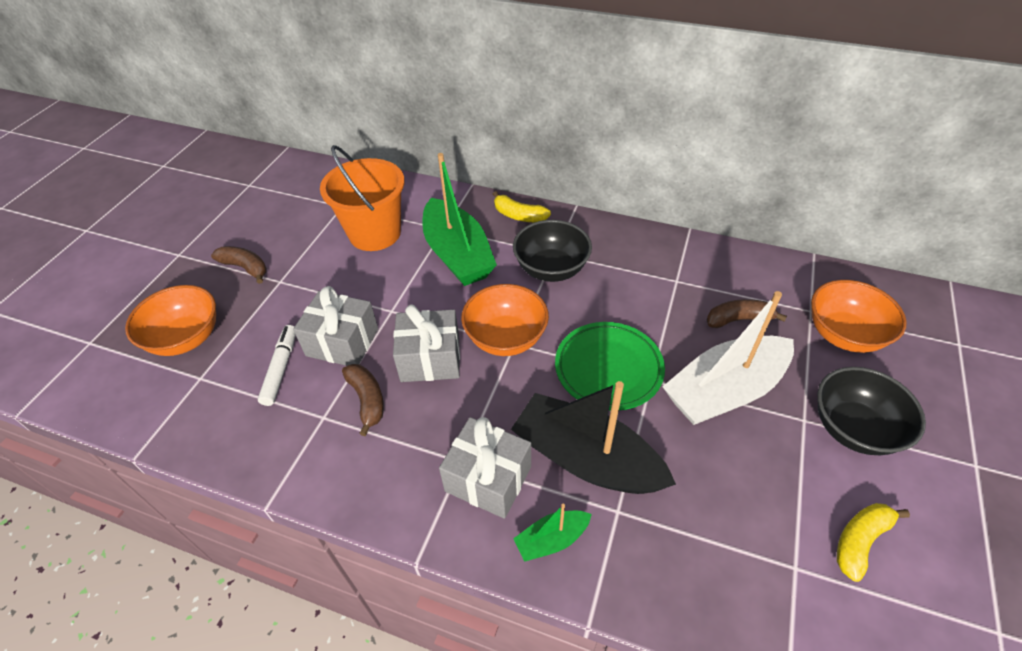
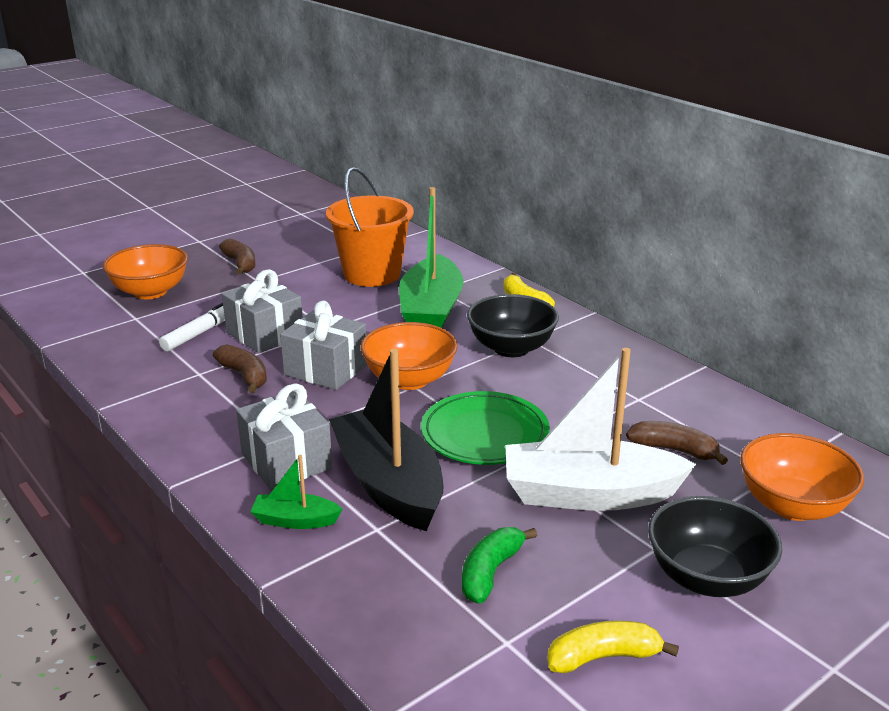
camera: 30 degrees right, 20 degrees down
brown banana [342,364,384,436] -> brown banana turned 45 degrees counterclockwise [213,344,267,393]
none -> green banana [462,527,537,603]

